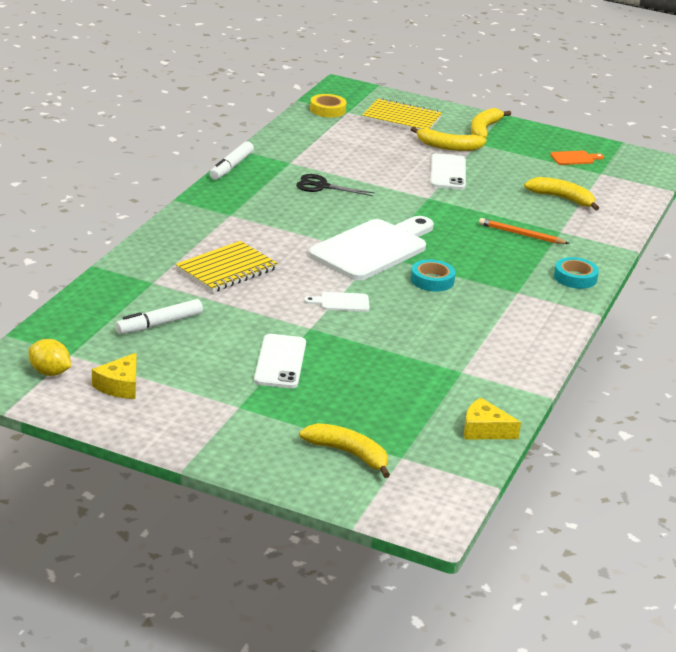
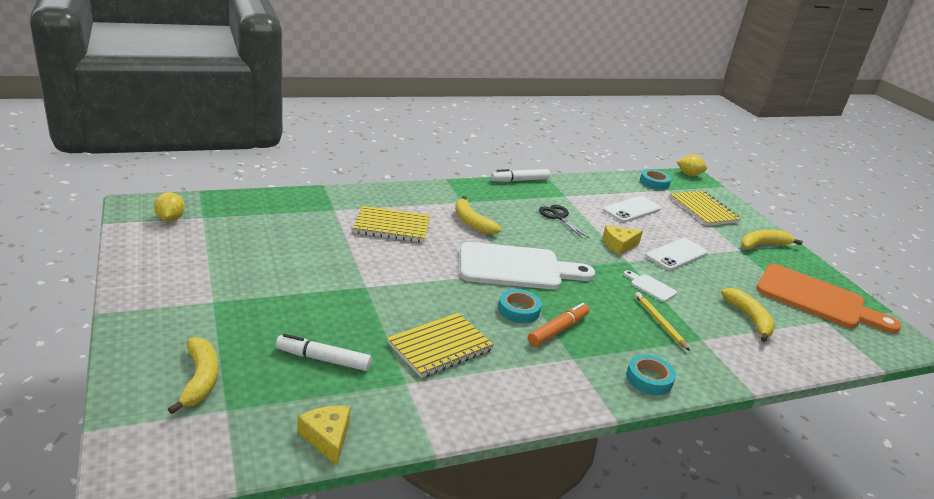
camera: 45 degrees right, 0 degrees up
yellow cheese [92,353,136,399] -> yellow cheese moved to [602,225,643,255]
white marker [115,299,203,334] -> white marker moved to [276,334,372,371]
white phone [254,334,306,388] -> white phone moved to [603,196,661,222]
white cutting board [304,292,370,312] -> white cutting board moved to [624,270,677,302]
yellow tape [310,94,347,118] -> turquoise tape [640,169,672,190]
yellow banana [411,127,486,151] -> yellow banana moved to [455,196,501,235]
orange pencil [479,218,570,244] -> yellow pencil [635,292,690,351]
orange cutting board [550,151,604,165] -> orange cutting board [756,264,901,333], size x2.45
none -> yellow notebook [387,313,494,378]
none -> orange marker [528,303,589,347]
none -> yellow lemon [677,155,707,176]

